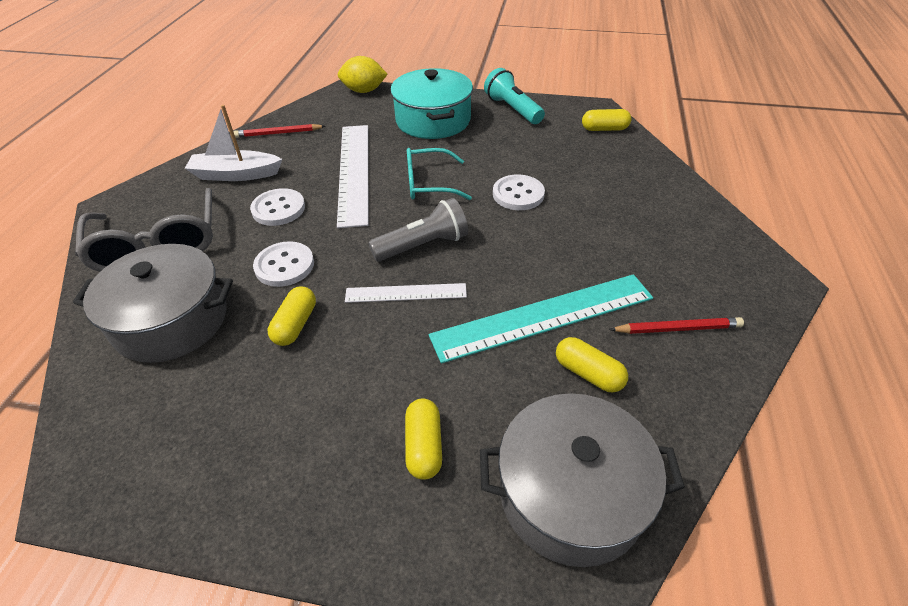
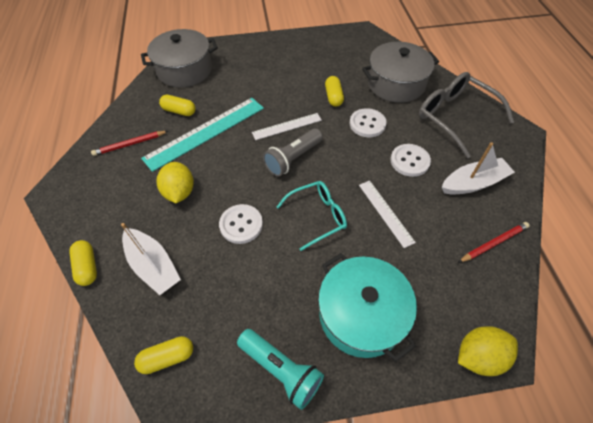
camera: 160 degrees right, 10 degrees up
white ruler [337,125,369,228] -> white ruler [359,180,416,248], size x0.55
yellow capsule [405,399,442,480] -> yellow capsule moved to [69,240,97,286]
none -> white boat [121,223,181,295]
none -> yellow lemon [157,162,194,203]

